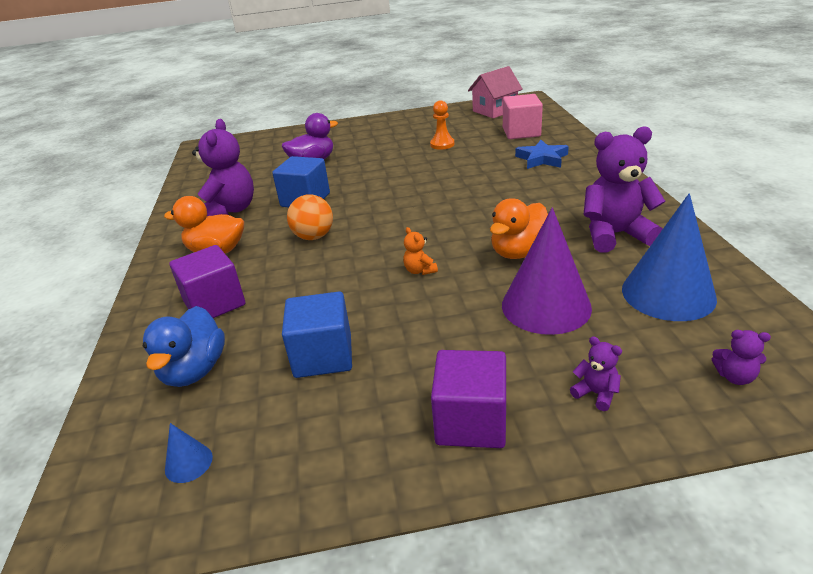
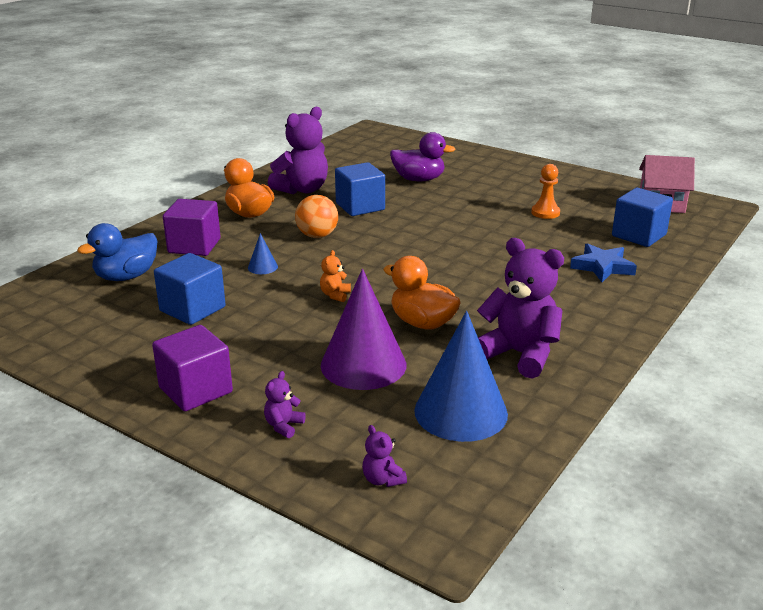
camera: 40 degrees right, 5 degrees down
blue cone [165,423,213,483] -> blue cone moved to [248,233,278,274]
orange duck [490,198,548,259] -> orange duck turned 45 degrees clockwise [383,256,461,330]
pink cube [503,94,543,139] -> blue cube [612,188,673,247]
purple teddy bear [570,336,622,411] -> purple teddy bear turned 150 degrees counterclockwise [264,371,306,438]

